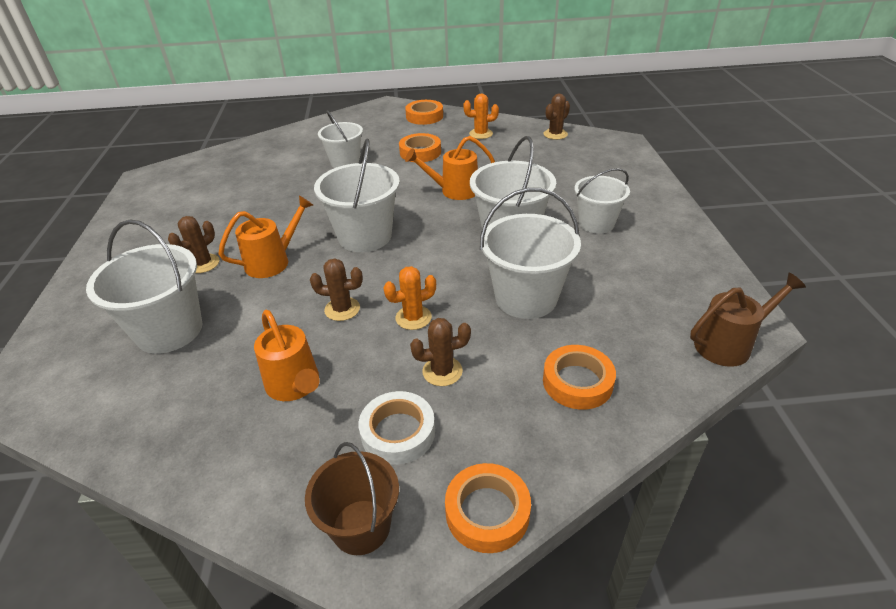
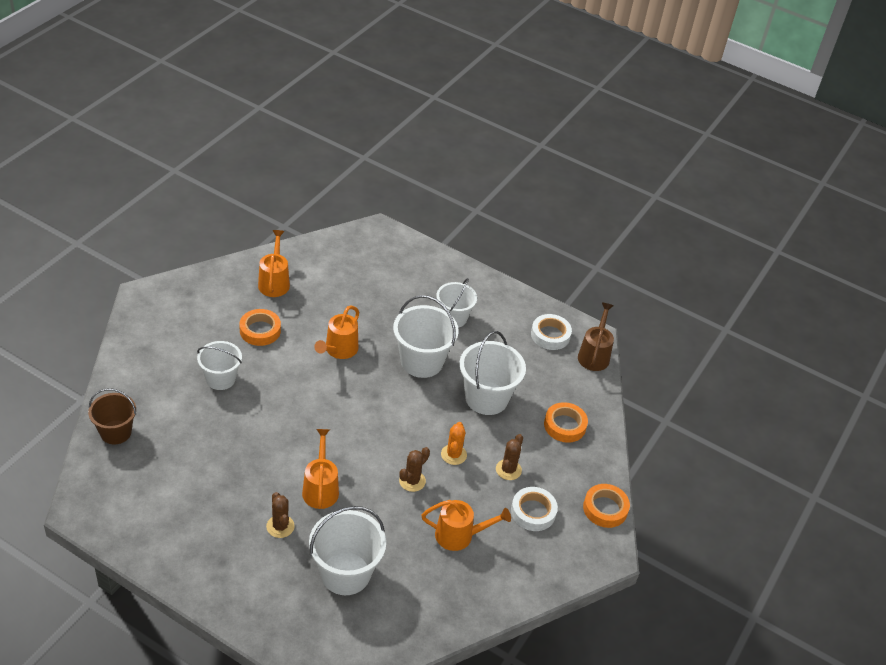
camera: 60 degrees left, 5 degrees up
brown bucket [305,442,399,555] -> brown bucket moved to [88,388,136,444]
white bucket [314,139,400,252] -> none
orange tape [405,100,443,125] -> none
orange cactus [463,93,499,139] -> orange watering can [258,230,290,297]
brown cactus [544,94,570,140] -> none
none -> white tape [531,314,572,350]

